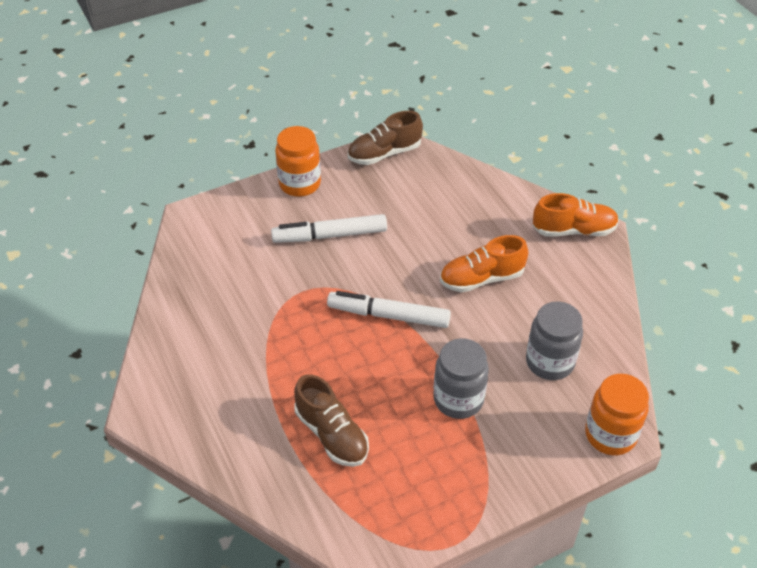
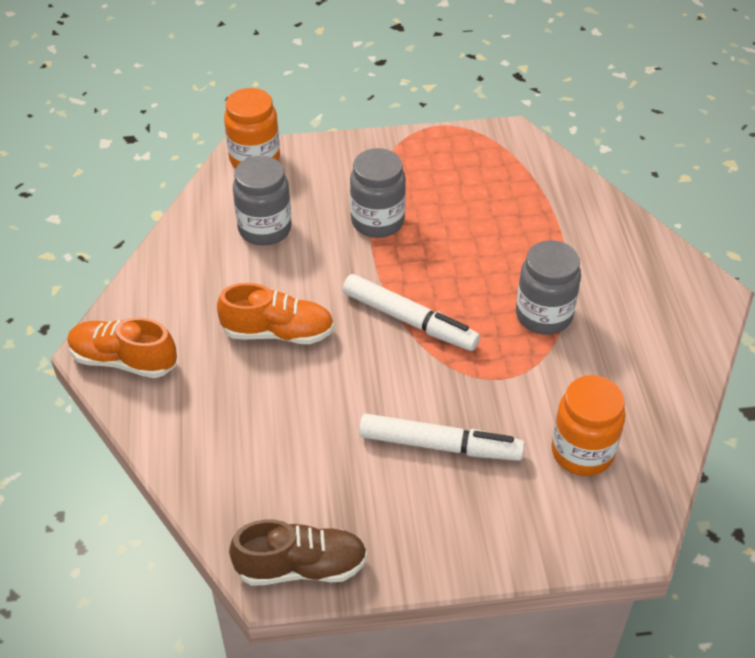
camera: 160 degrees left, 0 degrees up
orange jar [275,126,321,197] -> orange jar moved to [551,375,625,476]
brown shoe [294,374,369,467] -> none
none -> grey jar [516,240,581,335]

